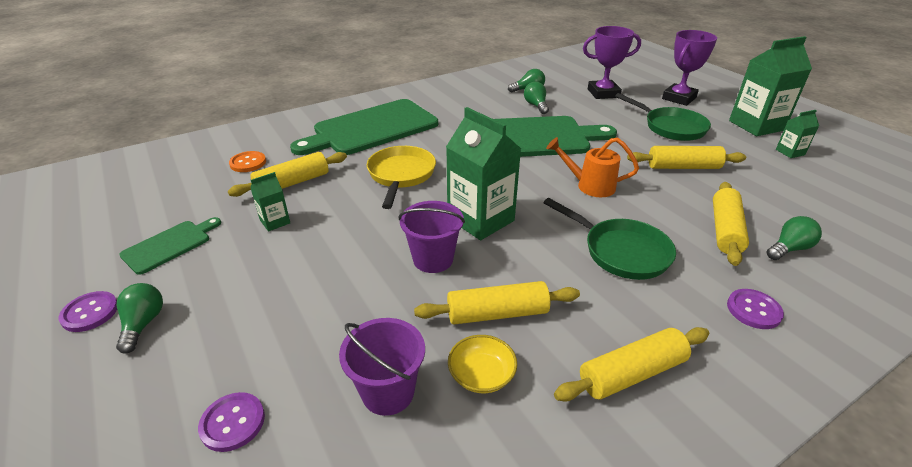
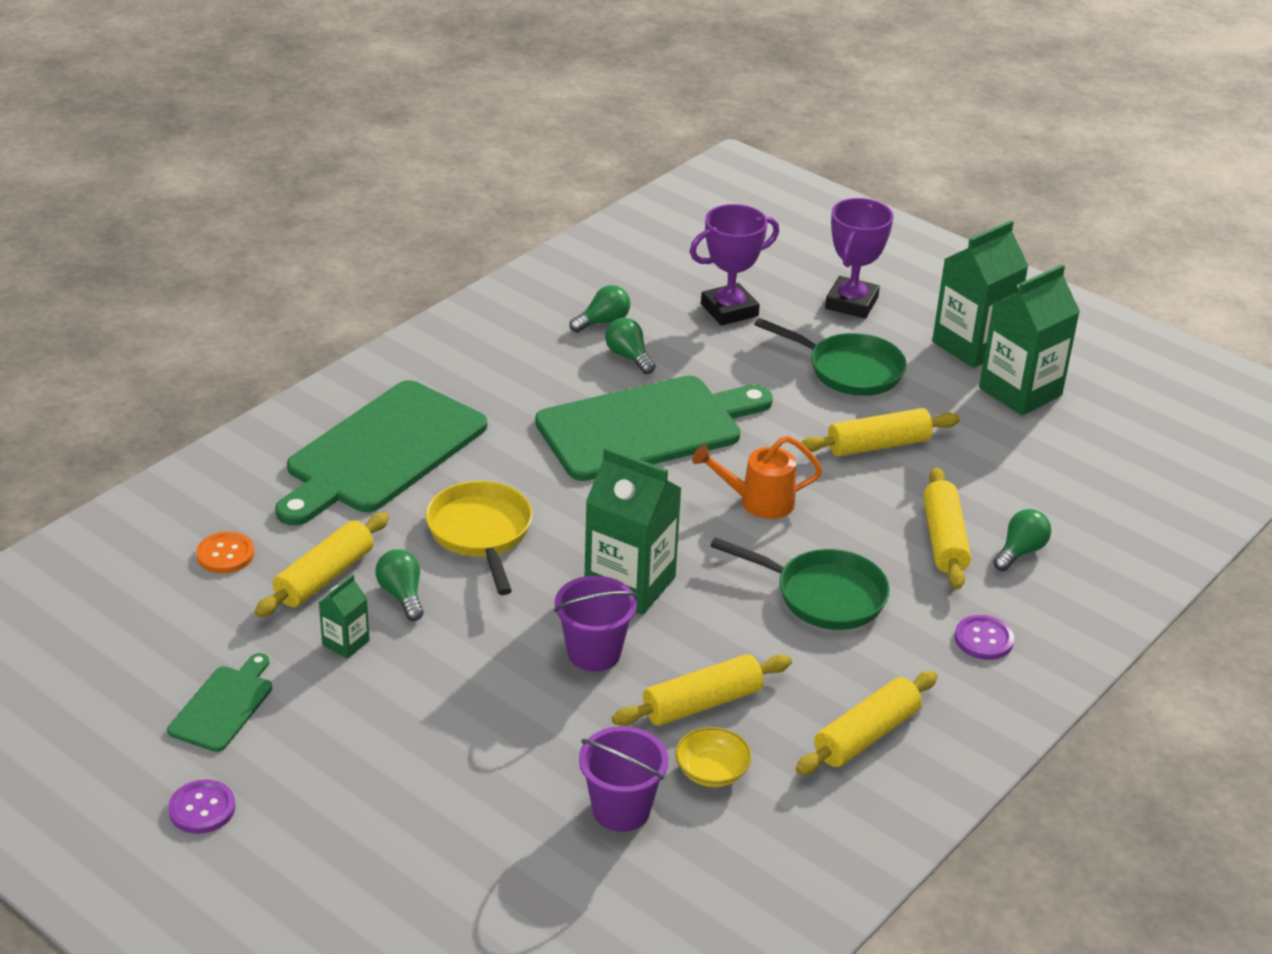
camera: 20 degrees left, 0 degrees up
green light bulb [116,283,163,354] -> green light bulb moved to [376,549,424,621]
purple button [198,392,265,452] -> none
green carton [776,110,819,158] -> green carton [979,264,1080,415], size x2.10

